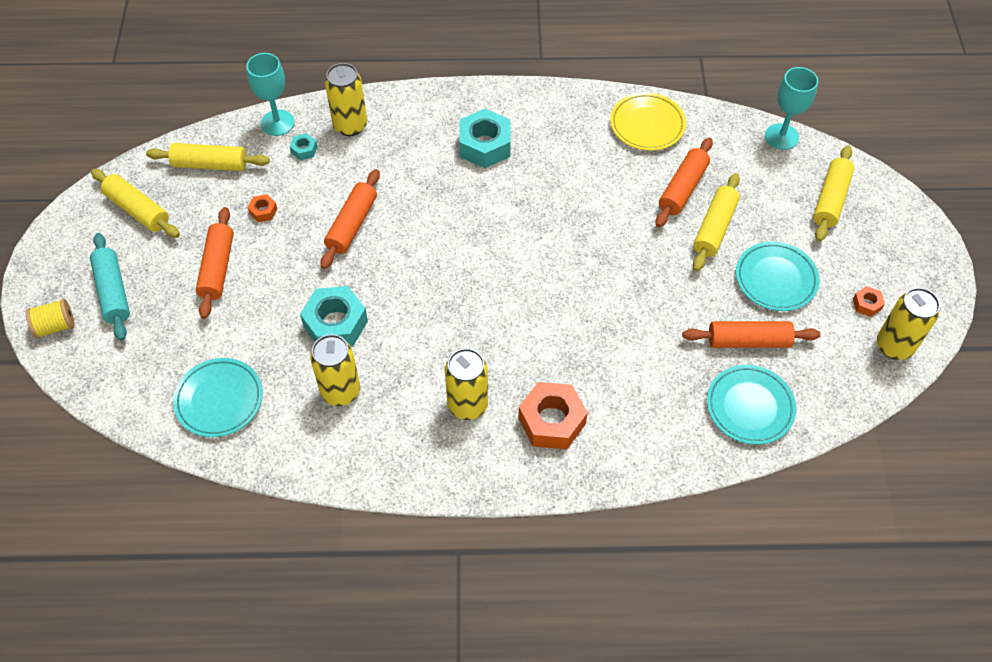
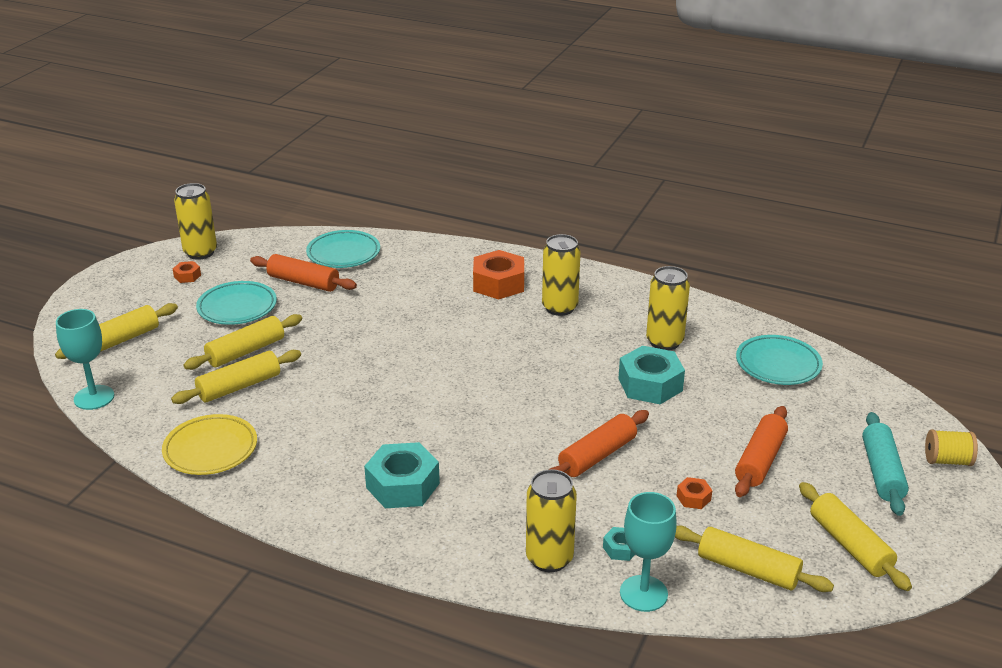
camera: 155 degrees left, 25 degrees down
orange rolling pin [656,138,713,227] -> yellow rolling pin [171,350,301,404]

